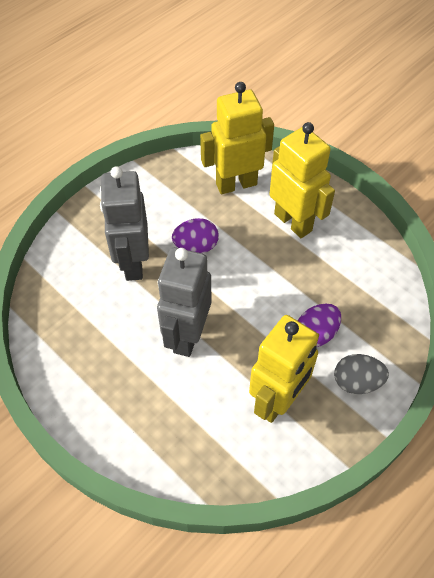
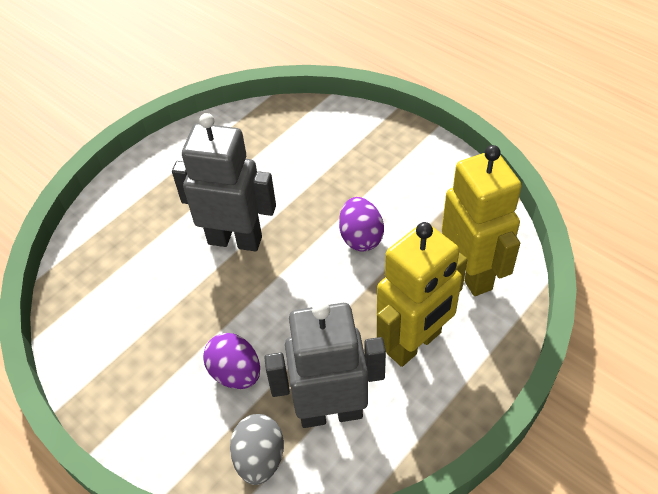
camera: 90 degrees right, 5 degrees down
grey robot [100,166,149,281] -> grey robot moved to [264,301,386,428]
yellow robot [249,315,319,423] -> none
grey egg [334,354,389,394] -> grey egg moved to [230,414,284,485]

